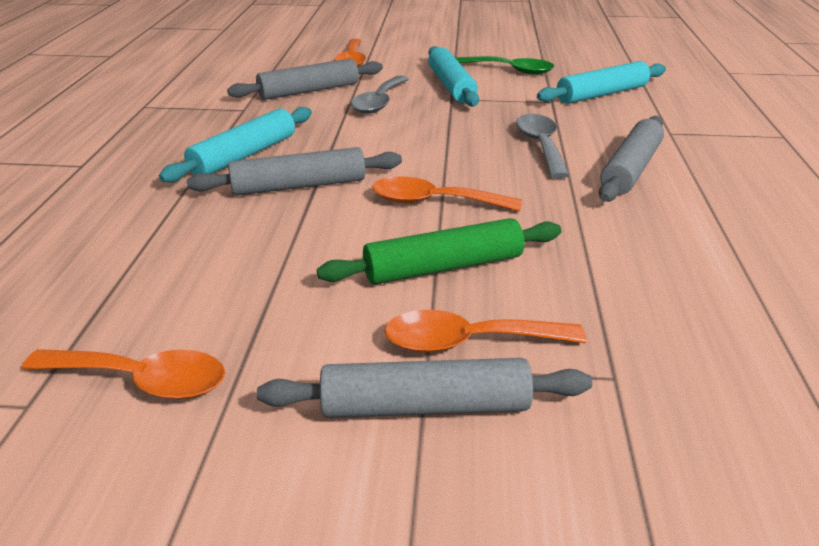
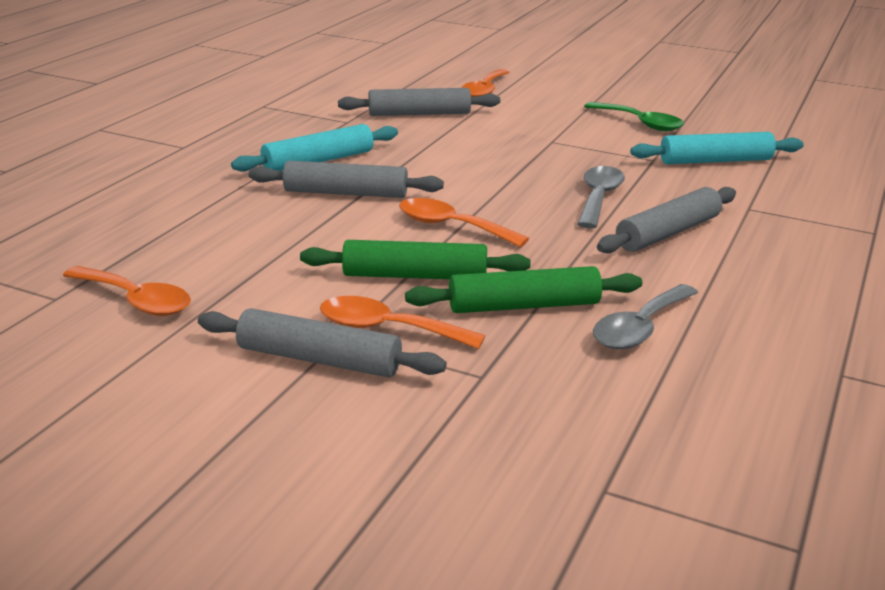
camera: 20 degrees right, 5 degrees down
grey spoon [351,75,409,114] -> grey spoon moved to [593,284,698,349]
turquoise rolling pin [428,46,479,107] -> none
none -> green rolling pin [405,266,642,313]

